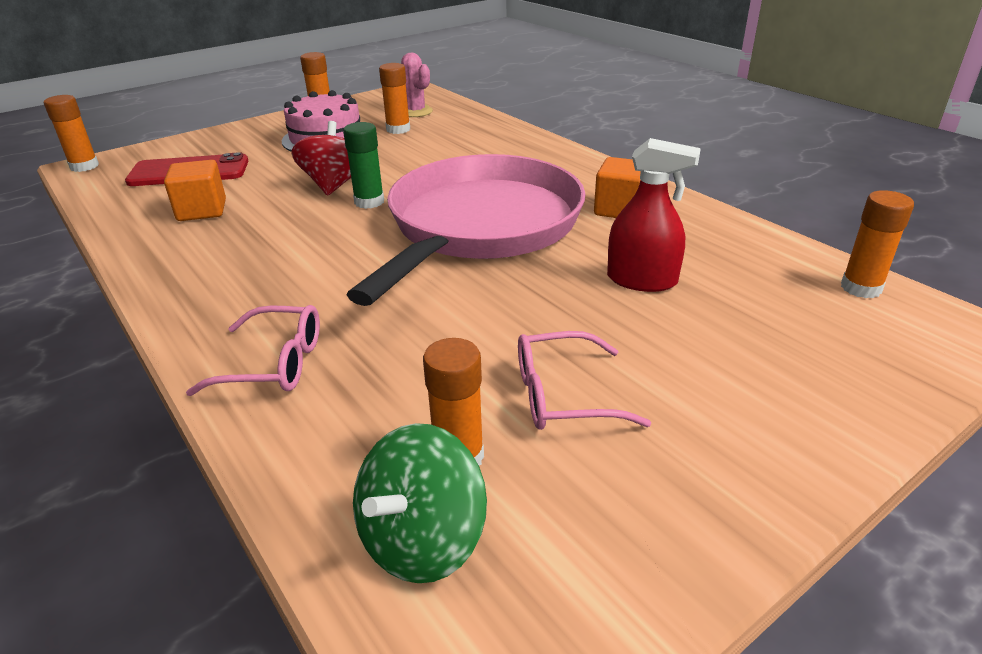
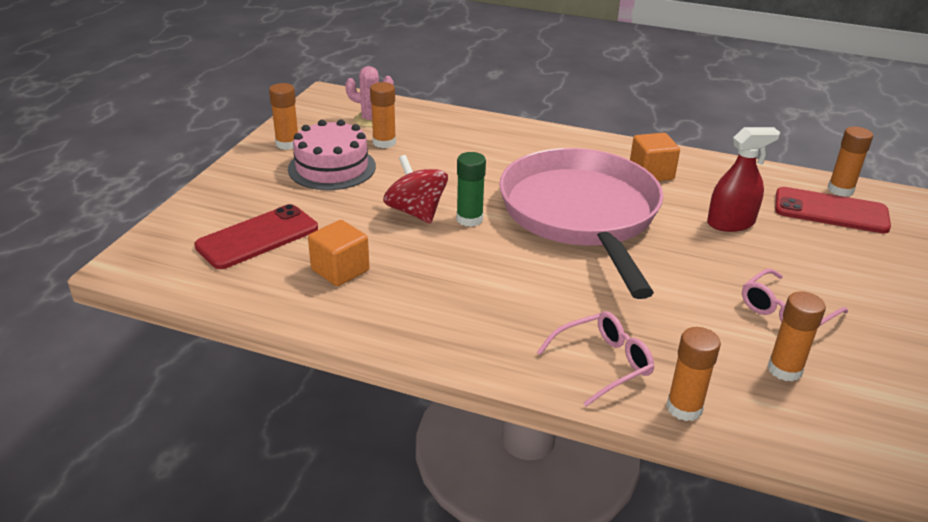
camera: 35 degrees left, 0 degrees up
orange glue stick [44,95,99,172] -> orange glue stick moved to [666,327,721,421]
green spinning top [353,423,487,583] -> none
none -> red phone [775,187,891,234]

